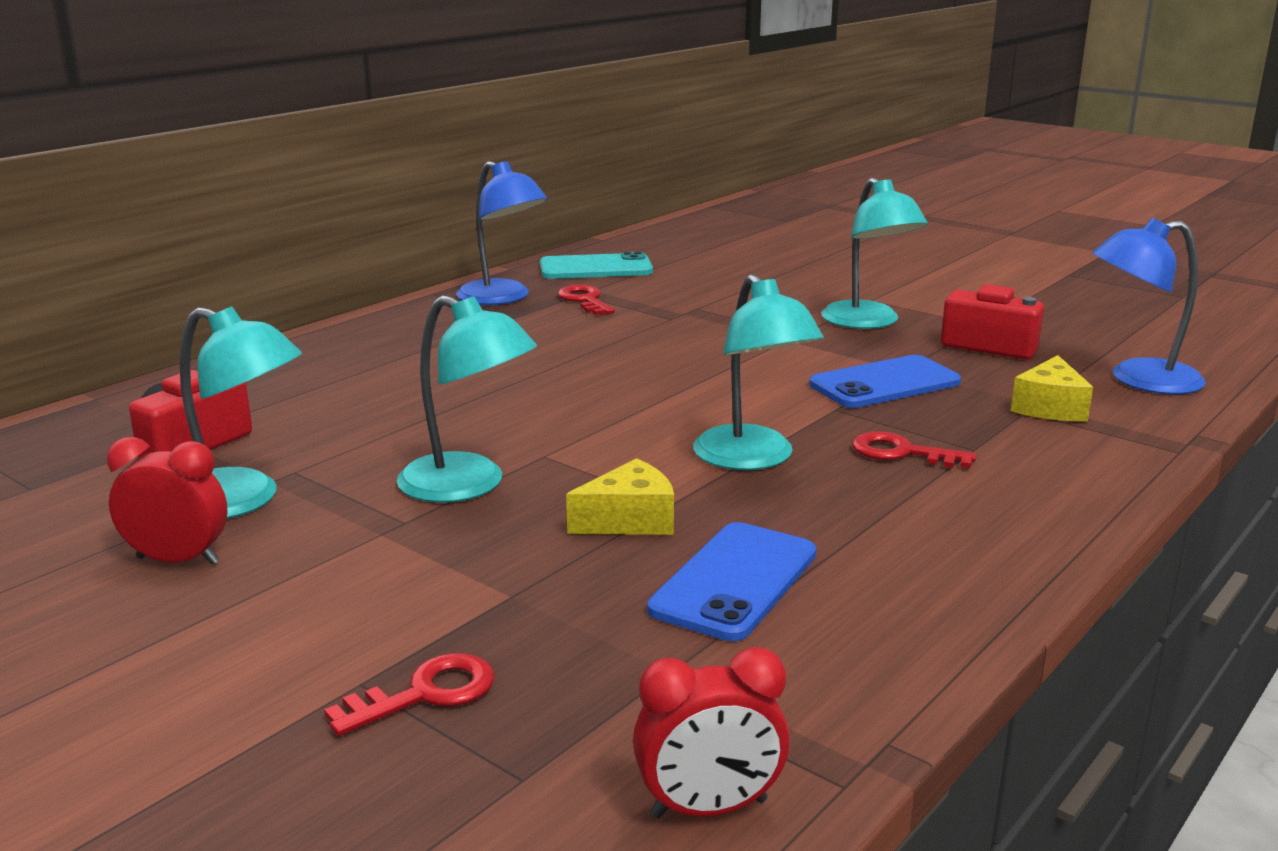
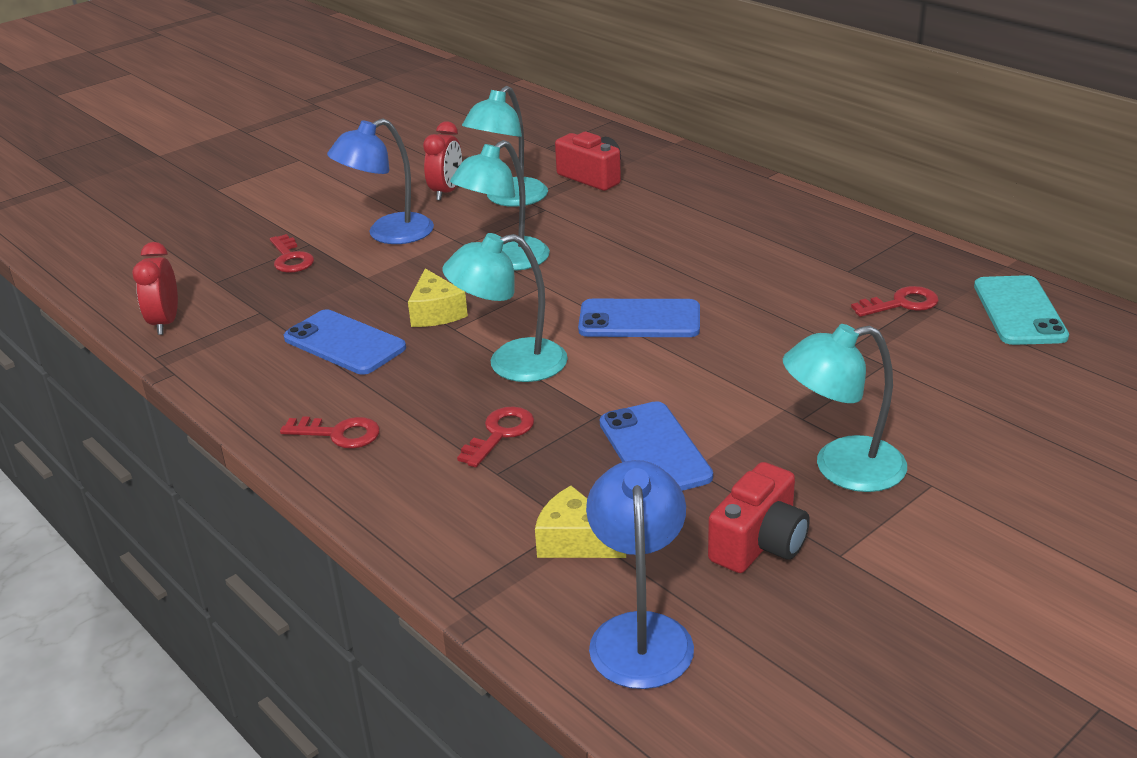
camera: 100 degrees right, 10 degrees up
blue lamp [456,161,547,305] -> blue lamp moved to [327,119,434,244]
none -> red key [280,416,380,449]
none -> blue phone [578,299,700,337]

